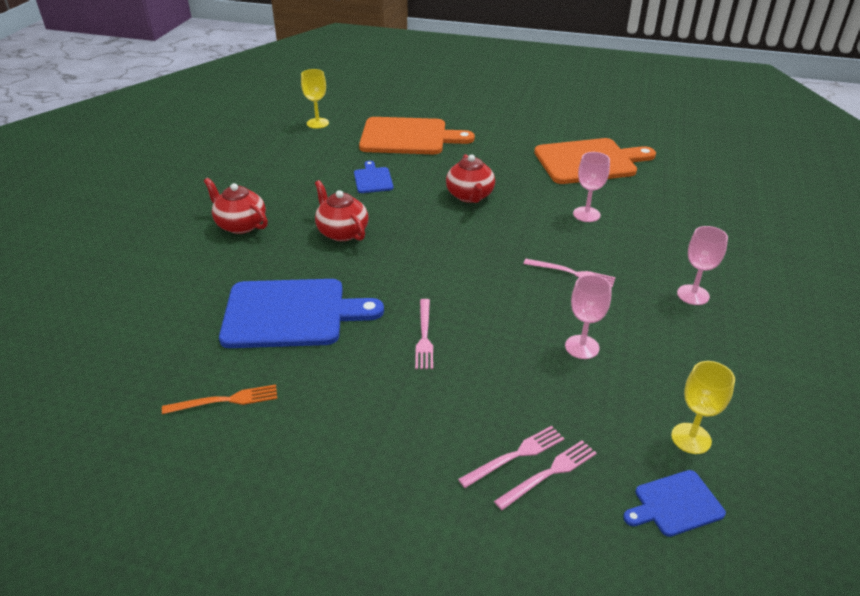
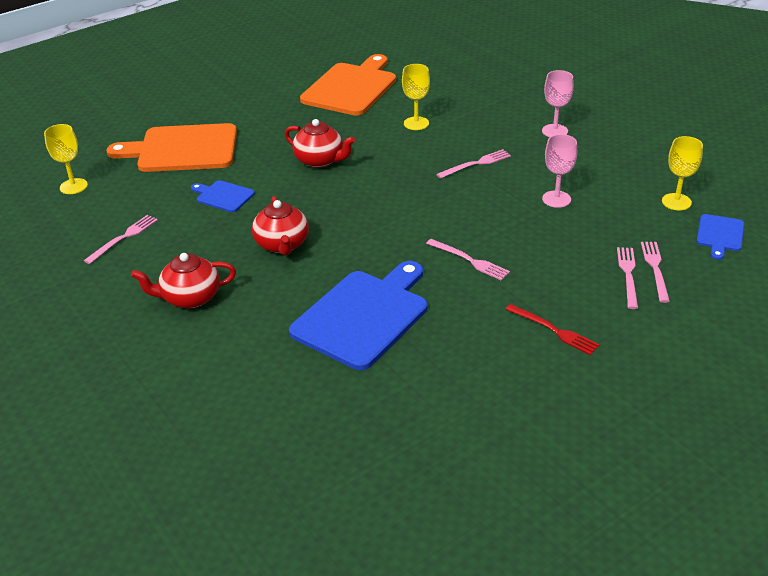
camera: 50 degrees left, 0 degrees up
orange fork [162,384,278,414] -> none
red teapot [315,180,368,241] -> red teapot turned 105 degrees counterclockwise [252,196,309,256]
orange cutting board [359,117,475,154] -> orange cutting board turned 135 degrees counterclockwise [107,123,237,172]
pink goblet [573,152,610,222] -> yellow goblet [402,64,430,130]
none -> pink fork [84,215,158,264]
none -> red fork [505,304,600,355]

